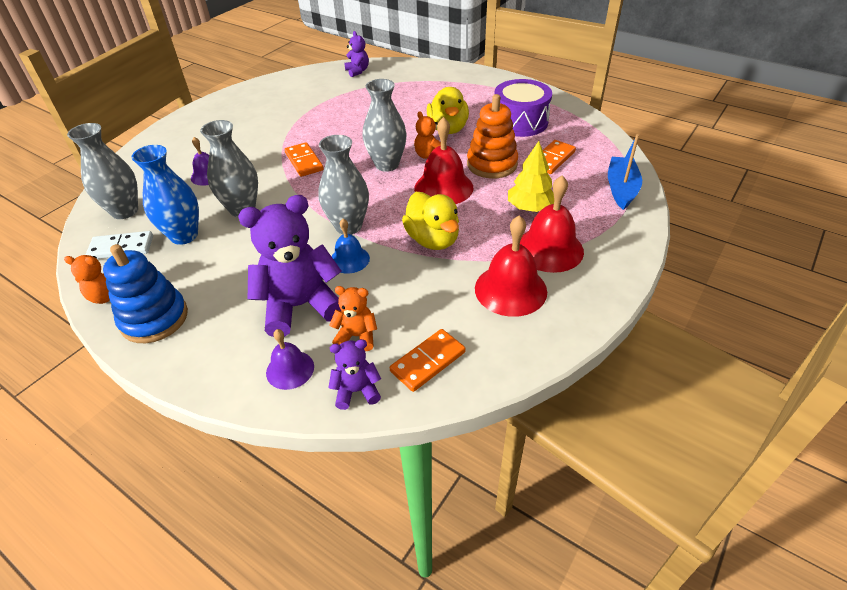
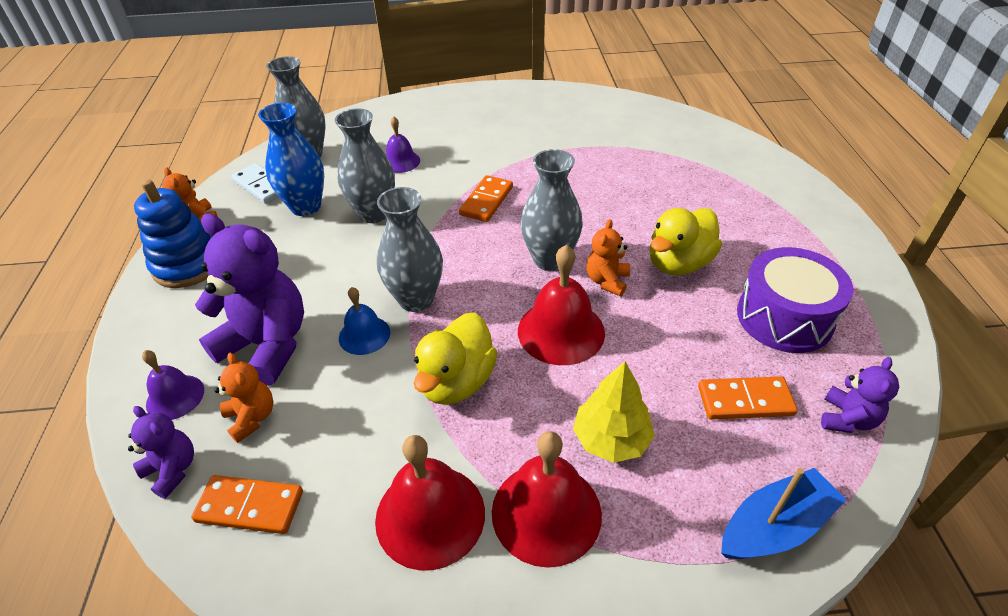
camera: 50 degrees right, 0 degrees up
purple teddy bear [344,31,369,77] -> purple teddy bear moved to [821,357,899,433]
orange stacking toy [467,94,518,178] -> none

